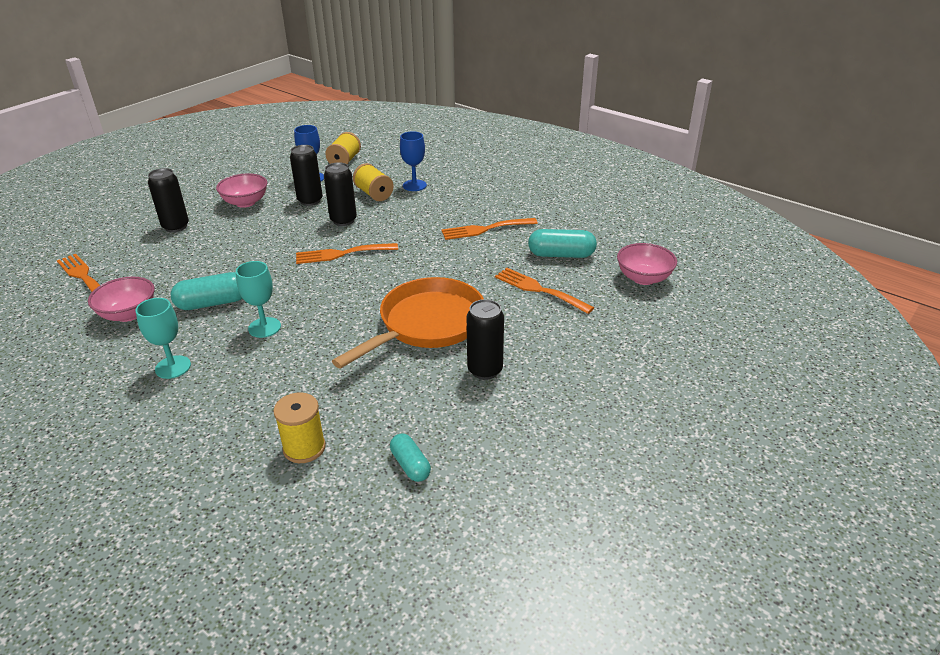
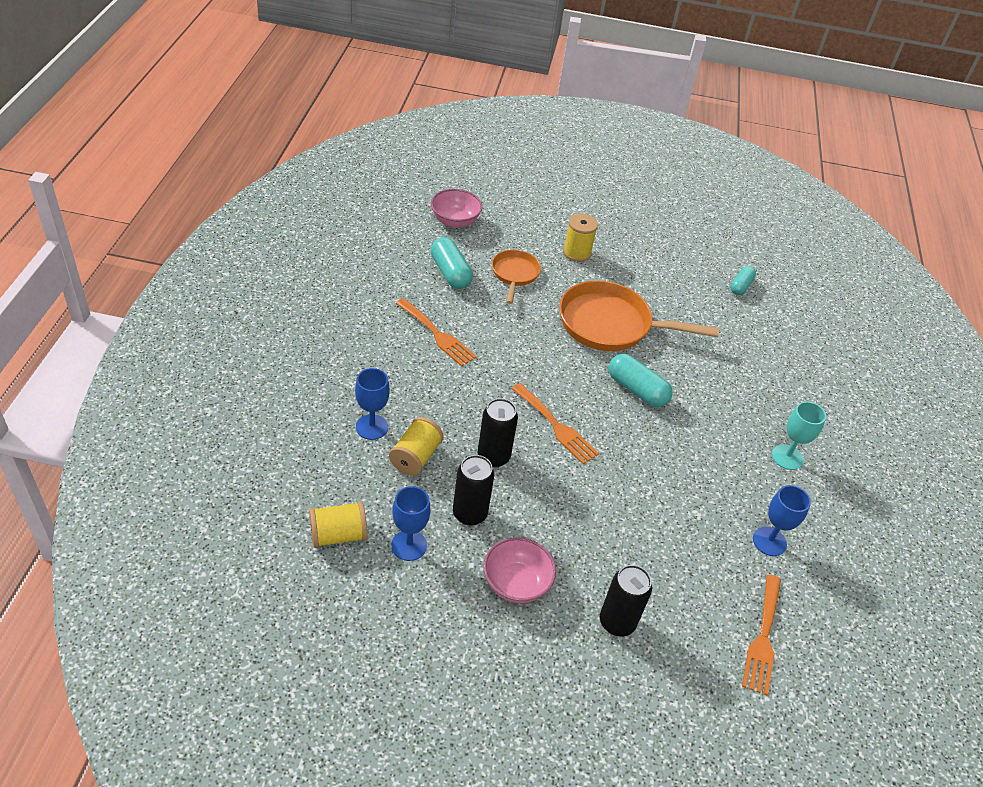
camera: 125 degrees left, 10 degrees up
pink bowl [88,277,155,322] -> blue goblet [753,485,811,556]
turquoise capsule [170,272,242,310] -> turquoise capsule moved to [608,354,673,407]
turquoise goblet [236,261,281,338] -> none
yellow spool [273,392,326,463] -> yellow spool moved to [563,213,598,262]
black can [467,299,504,380] -> none
orange fork [495,268,594,314] -> orange pan [492,250,541,304]

